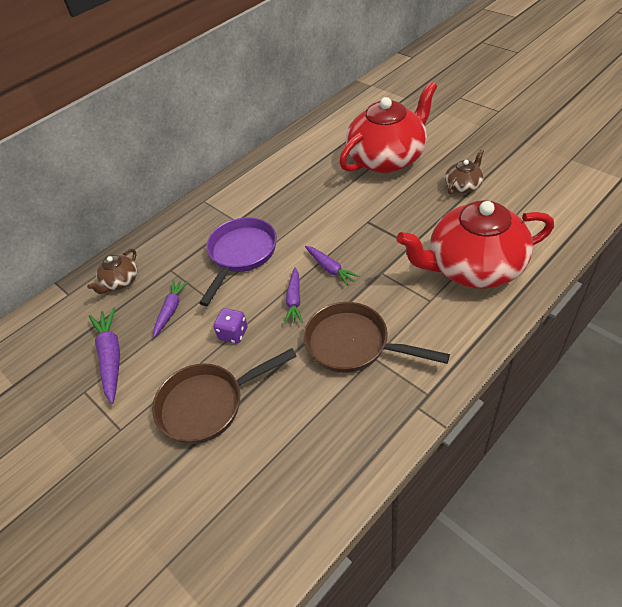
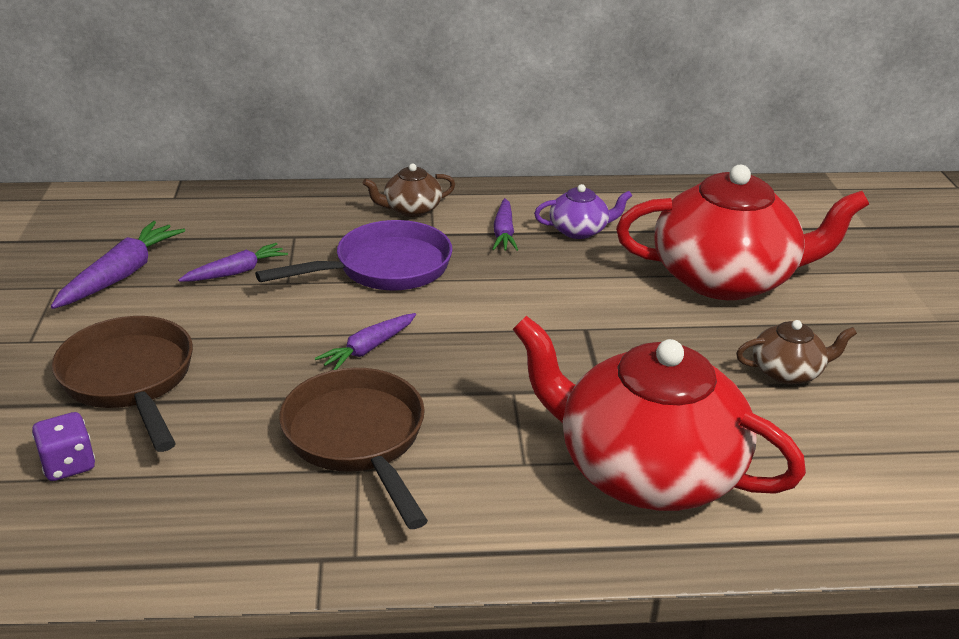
camera: 35 degrees right, 15 degrees down
brown teapot [87,249,137,294] -> brown teapot moved to [363,164,455,217]
brown pan [152,348,297,444] -> brown pan turned 45 degrees clockwise [52,316,193,452]
purple dice [213,308,248,344] -> purple dice moved to [32,412,95,481]
purple carrot [305,246,359,286] -> purple carrot moved to [492,198,518,251]
none -> purple teapot [534,184,632,239]

